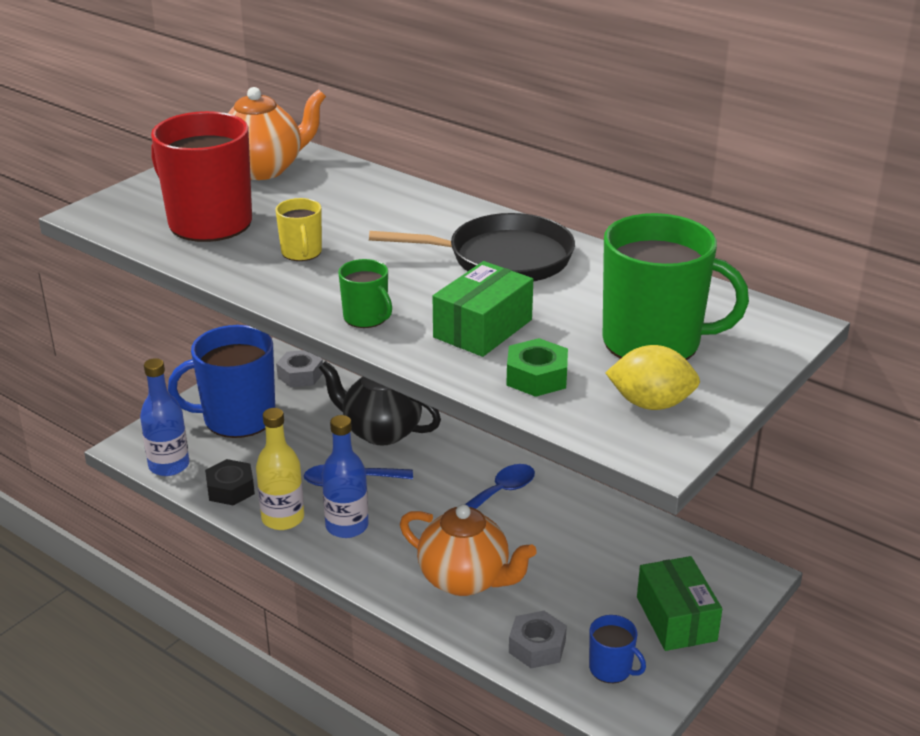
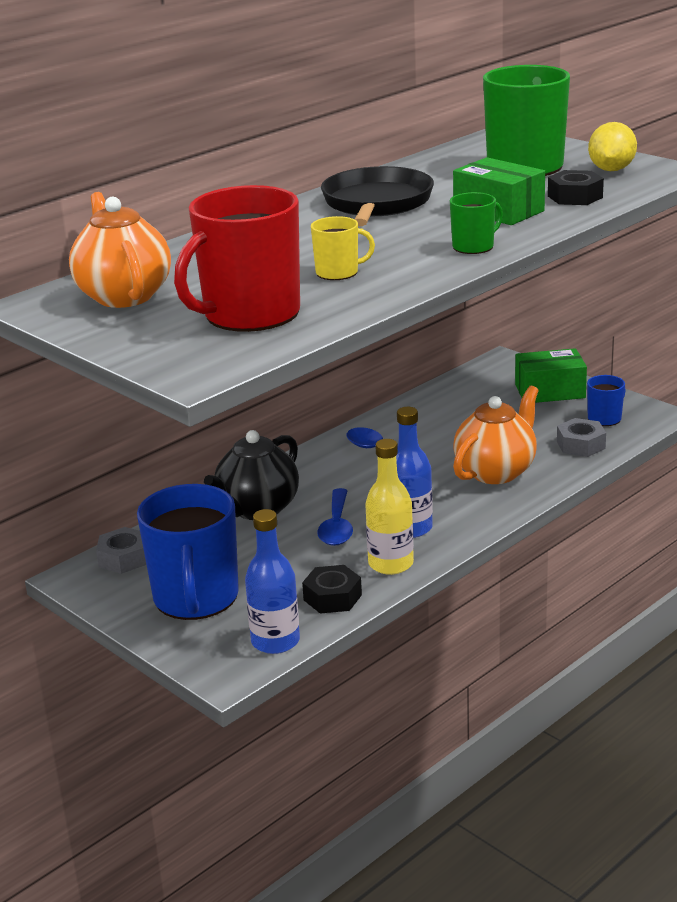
camera: 80 degrees left, 5 degrees down
green nut [506,338,568,397] -> black nut [548,170,604,205]

